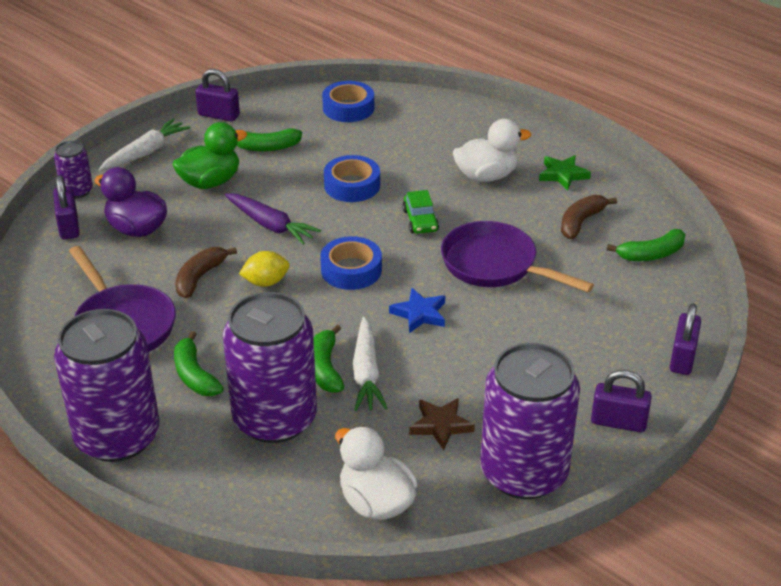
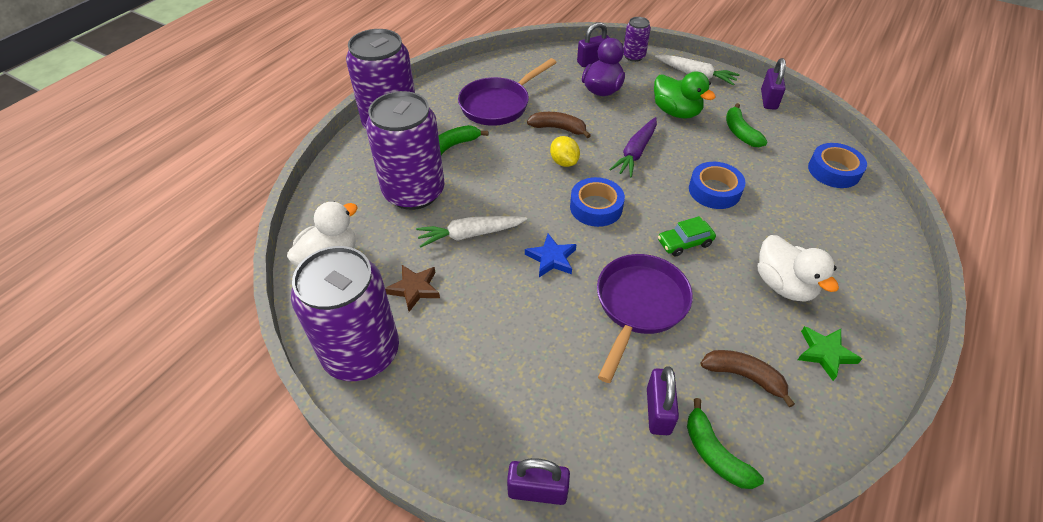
camera: 80 degrees right, 10 degrees up
green banana [313,325,344,393] -> none
purple padlock [591,370,652,433] -> purple padlock moved to [647,366,679,435]

